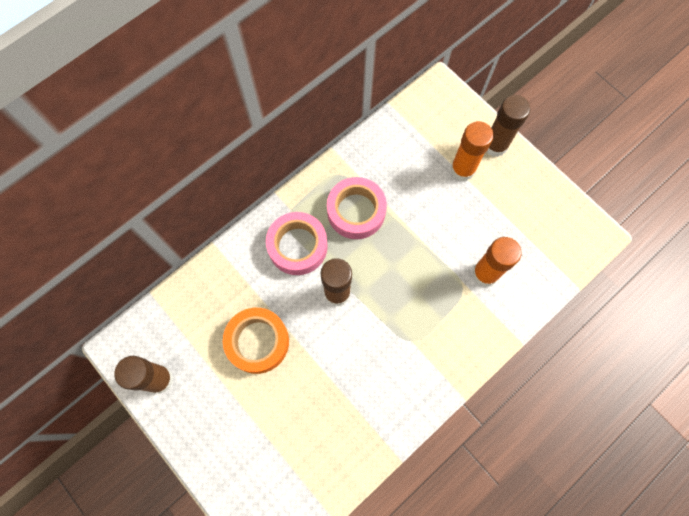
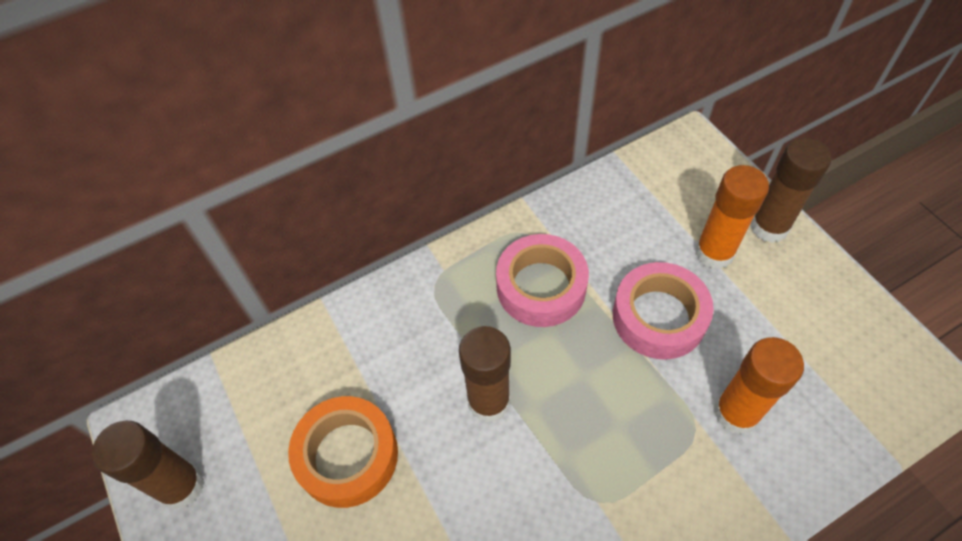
camera: 15 degrees right, 15 degrees down
pink tape [266,212,328,275] -> pink tape moved to [613,262,714,360]

